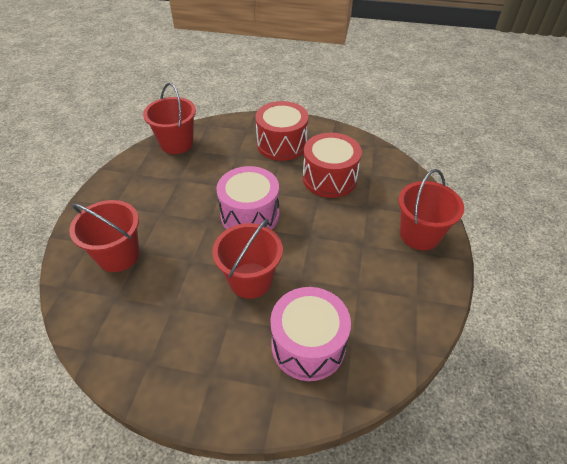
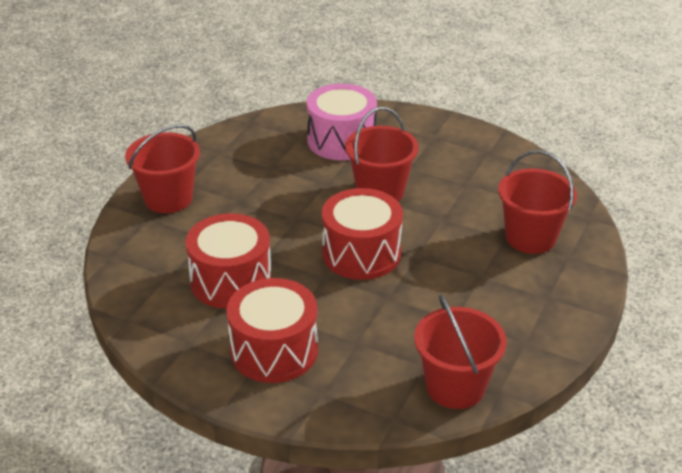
camera: 165 degrees left, 10 degrees down
pink drum [216,166,279,230] -> red drum [322,188,403,280]

